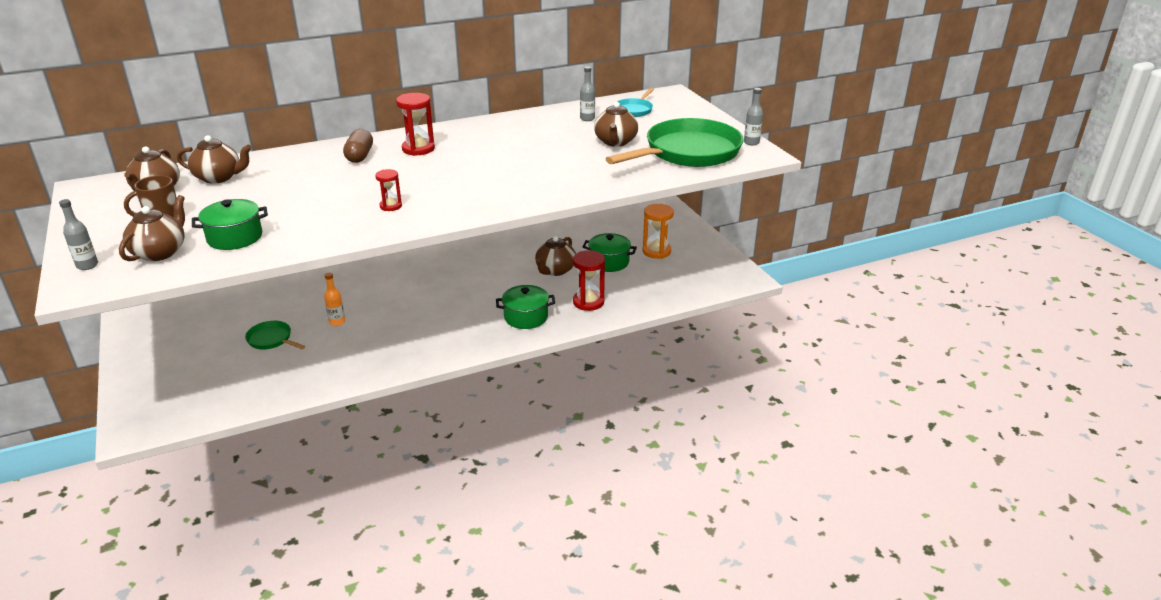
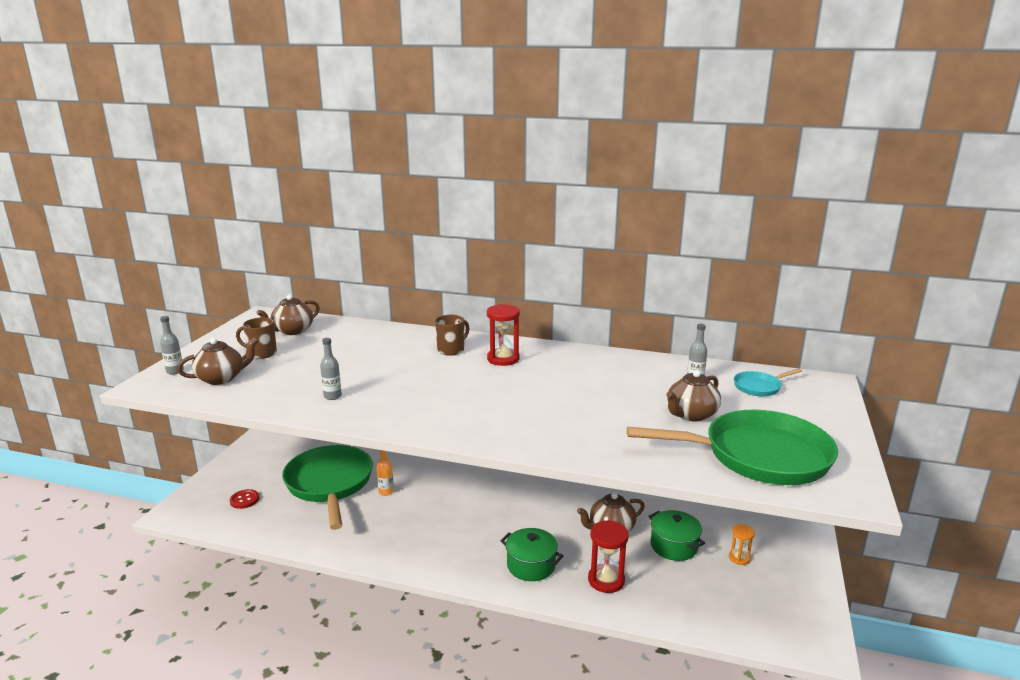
camera: 40 degrees right, 10 degrees down
brown teapot [177,135,252,184] -> none
green pot [192,199,268,250] -> none
green pan [245,321,305,349] -> green pan [282,445,373,530], size x2.24
brown capsule [343,129,373,163] -> brown mug [435,315,469,356]
red hourglass [375,169,402,211] -> none
orange hourglass [642,204,674,259] -> orange hourglass [729,524,755,565], size x0.59
grey bottle [744,88,763,145] -> grey bottle moved to [320,338,342,400]
none -> red button [230,489,259,509]

